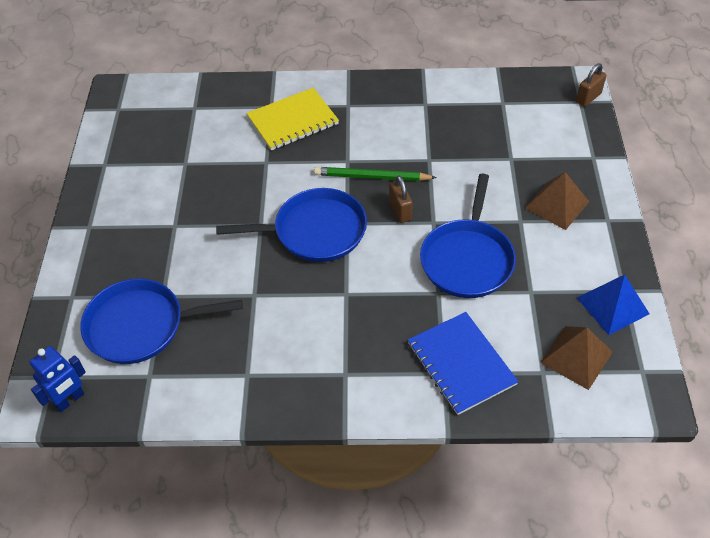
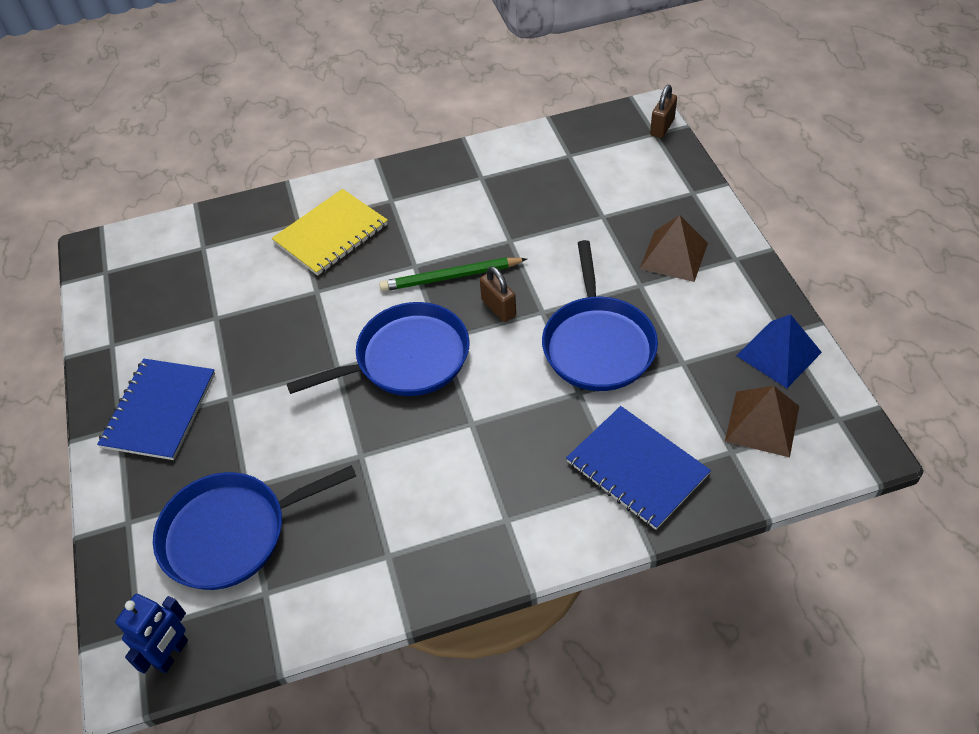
camera: 15 degrees left, 0 degrees up
none -> blue notebook [97,359,215,460]

